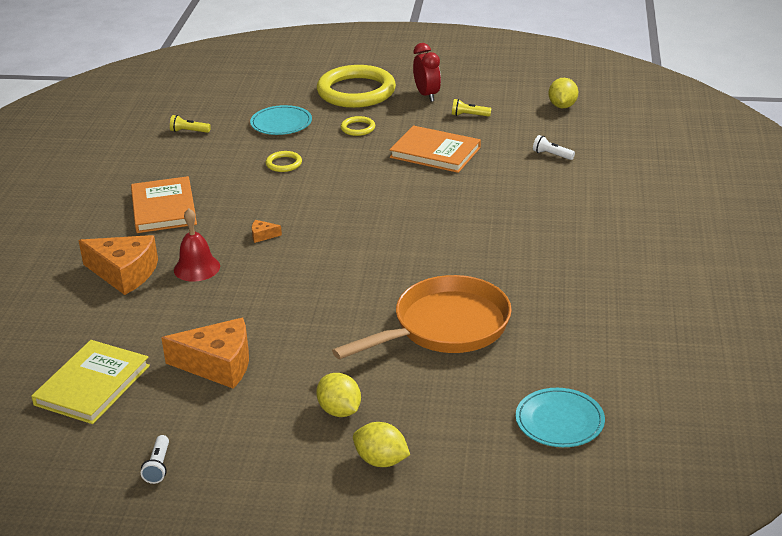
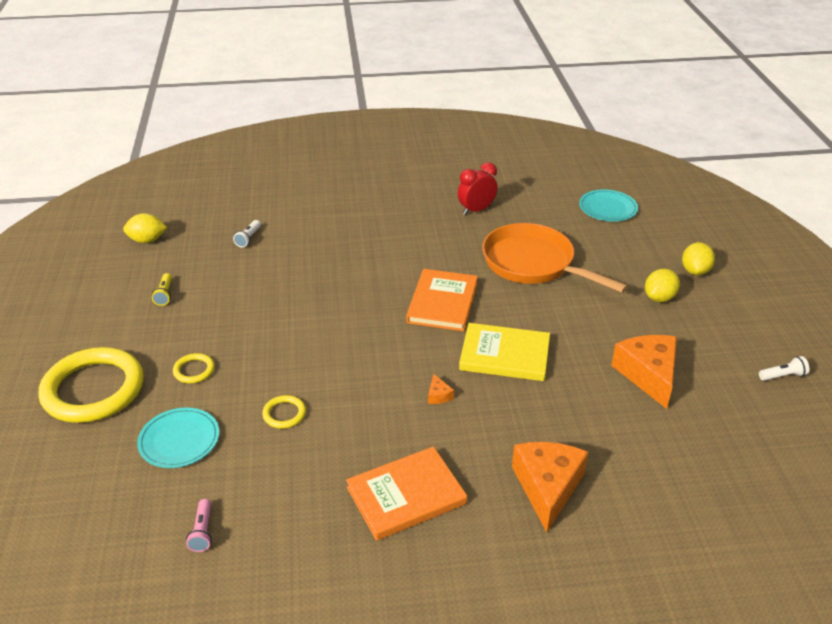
camera: 105 degrees left, 5 degrees up
yellow book [31,340,150,424] -> yellow book moved to [459,323,550,381]
yellow flashlight [170,115,211,133] -> pink flashlight [186,499,212,552]
red bell [174,208,220,282] -> none
orange book [389,126,481,173] -> orange book moved to [406,269,478,331]
red clock [413,43,441,102] -> red clock moved to [458,162,498,215]

